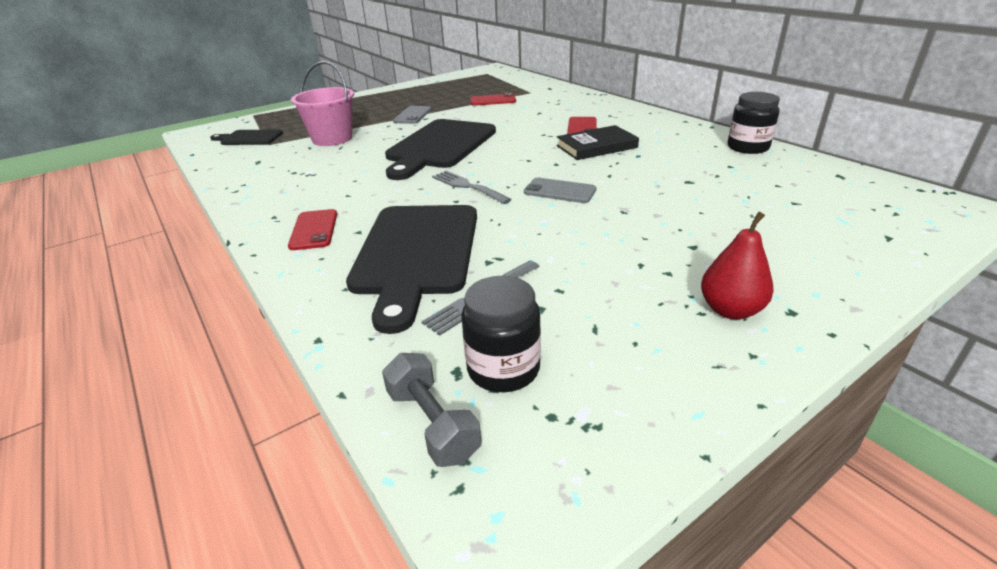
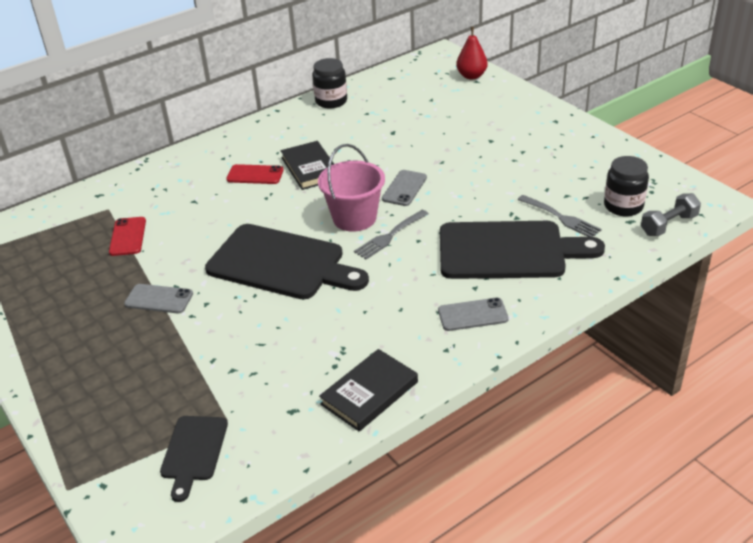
camera: 90 degrees left, 5 degrees up
red phone [288,209,337,250] -> grey phone [438,298,509,331]
pink bucket [291,61,354,146] -> pink bucket moved to [318,144,385,232]
red pear [701,212,774,319] -> red pear moved to [456,27,488,79]
none -> black book [319,349,418,431]

